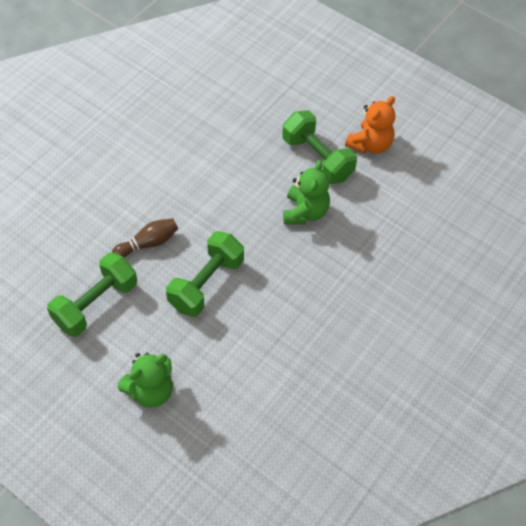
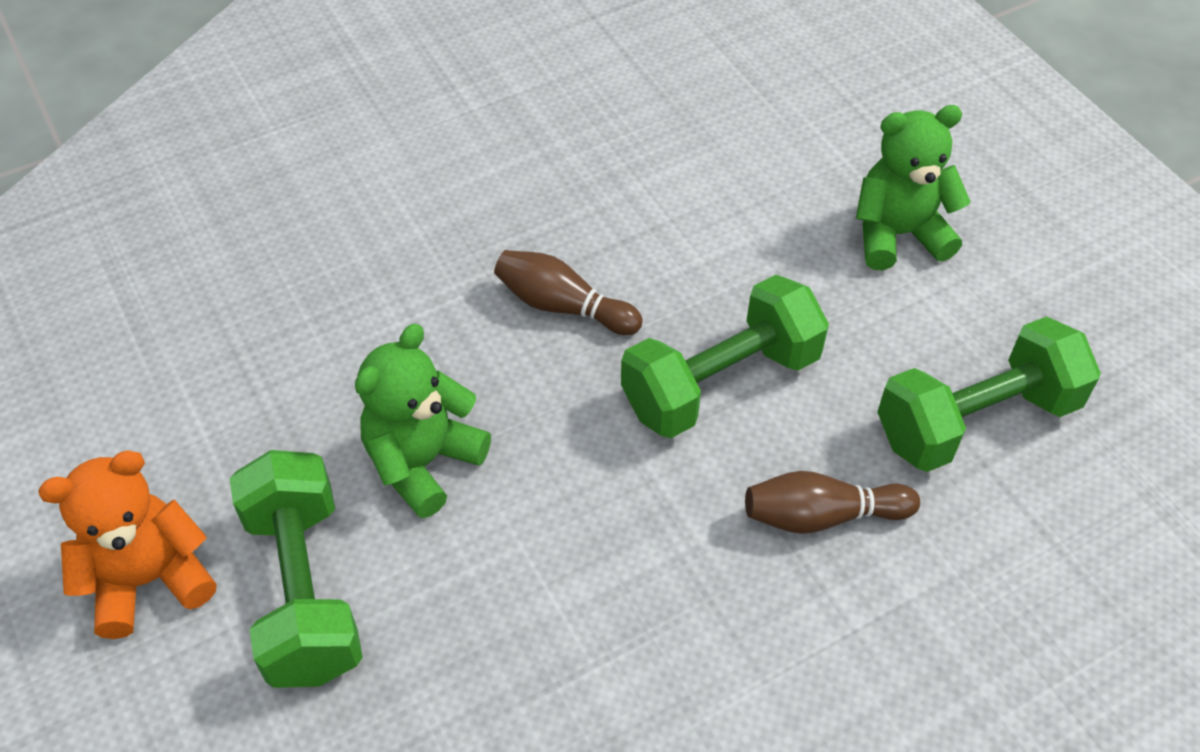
camera: 155 degrees left, 5 degrees down
none -> brown bowling pin [494,250,643,335]

